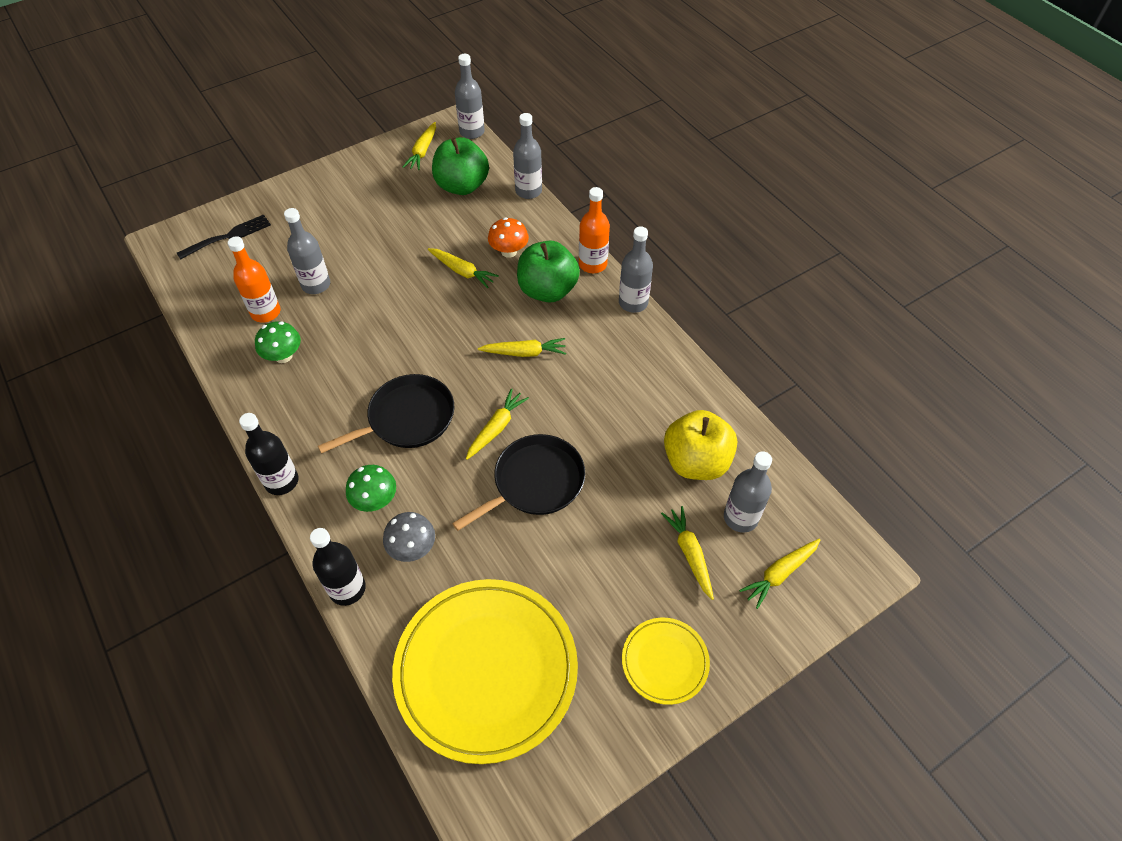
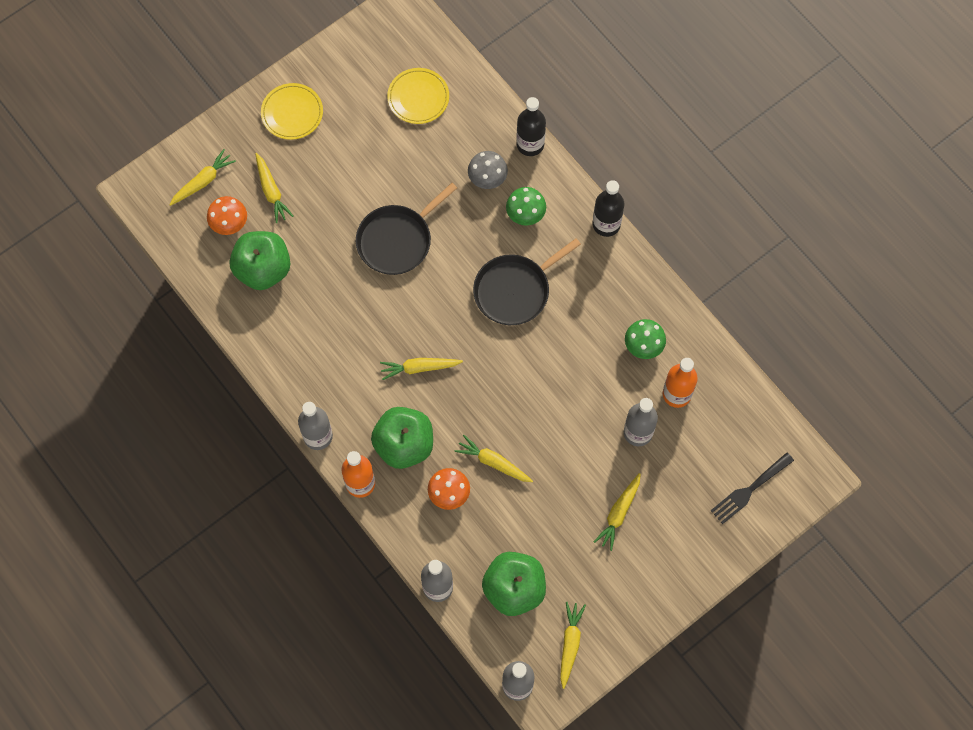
camera: 175 degrees right, 15 degrees up
yellow plate [392,579,578,764] -> yellow plate [387,68,449,124], size x0.48
yellow carrot [466,389,529,460] -> yellow carrot moved to [594,473,641,551]
yellow apple [664,410,737,480] -> green apple [229,231,291,290]
grey bottle [724,451,772,533] -> orange mushroom [207,196,247,235]

